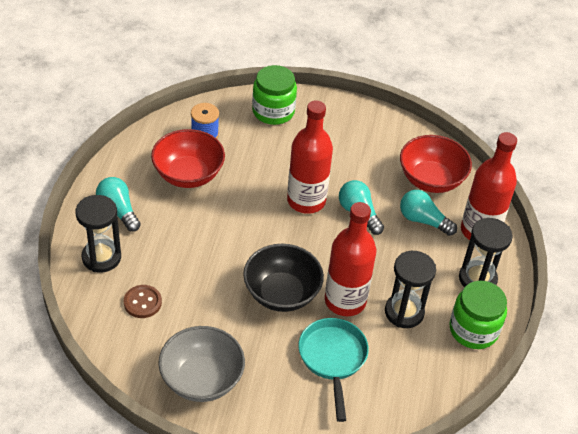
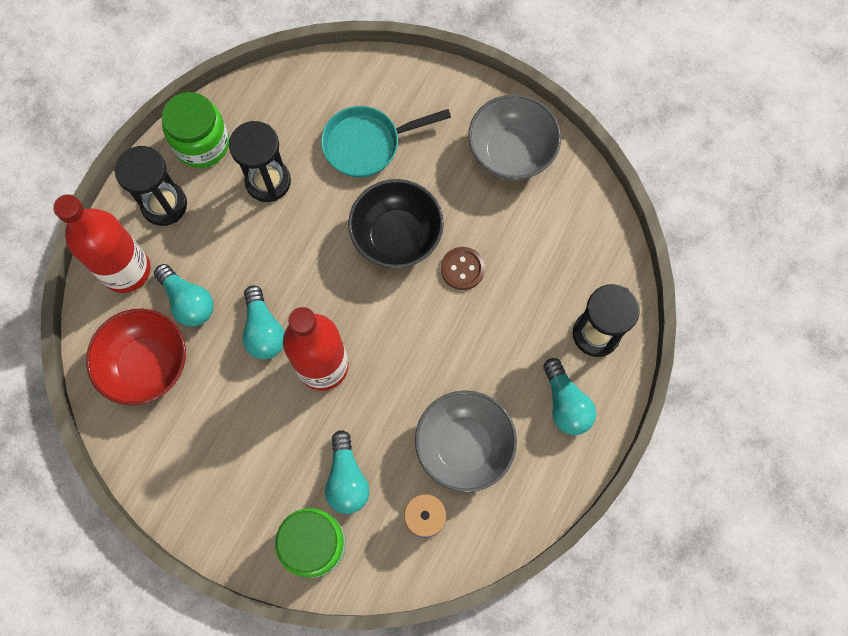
camera: 160 degrees left, 25 degrees up
brown button [124,285,162,318] -> brown button moved to [441,247,485,290]
red bowl [151,129,225,188] -> grey bowl [415,390,517,492]
turquoise pan [299,318,369,422] -> turquoise pan turned 60 degrees clockwise [321,106,451,178]
red bottle [325,202,376,316] -> none
none -> turquoise light bulb [325,430,369,514]

